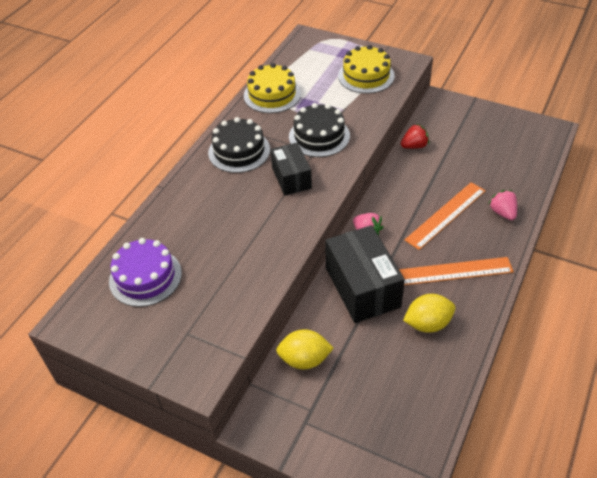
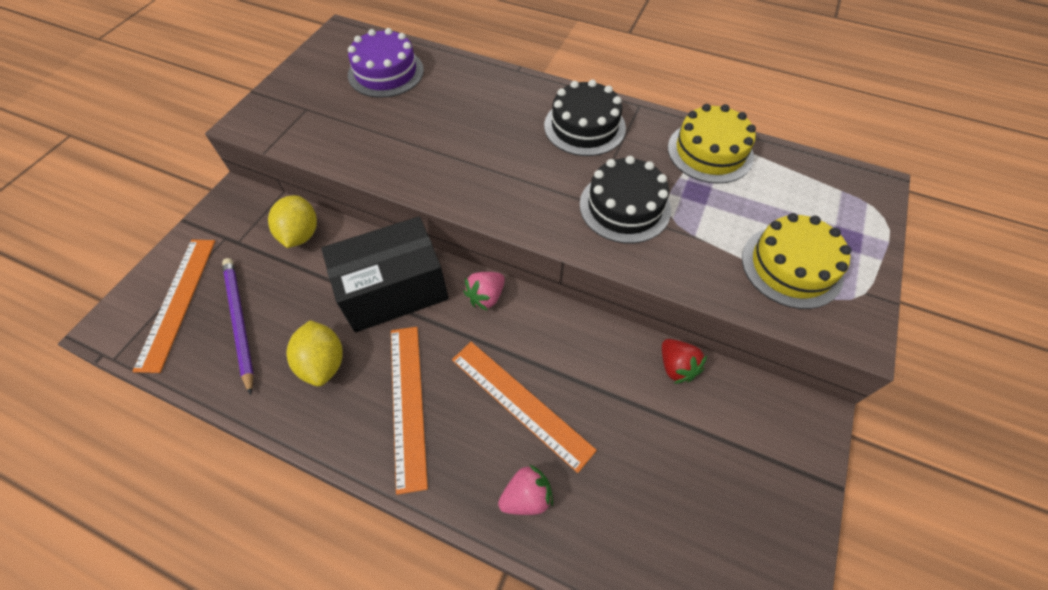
camera: 85 degrees right, 10 degrees up
black box [270,142,312,196] -> none
none -> orange ruler [132,240,215,373]
none -> purple pencil [222,258,254,395]

